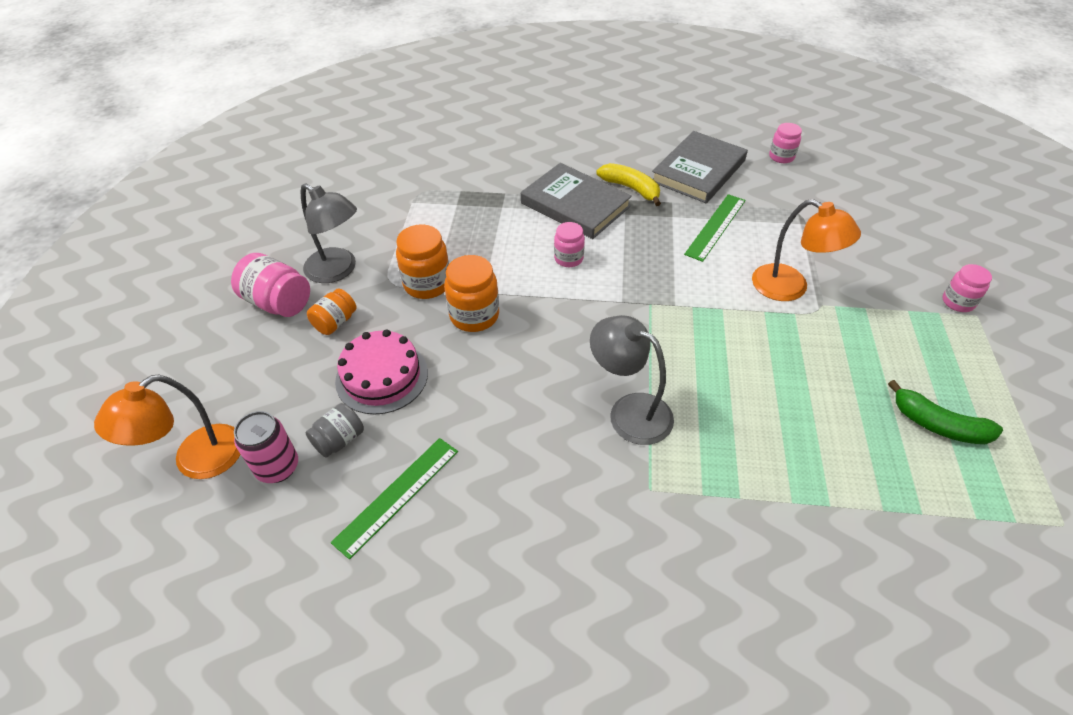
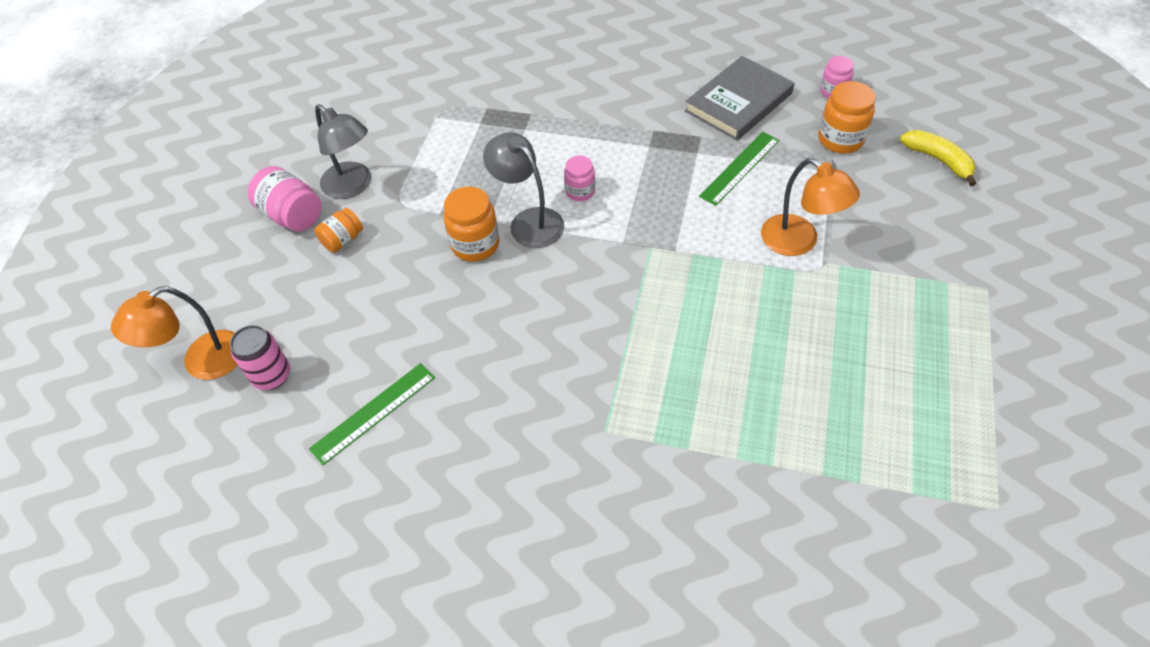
camera: 10 degrees right, 5 degrees up
grey jar [306,403,364,458] -> none
pink cake [335,329,428,415] -> none
orange jar [396,224,449,299] -> orange jar moved to [818,81,876,154]
grey book [521,163,632,239] -> none
grey lamp [590,315,674,445] -> grey lamp moved to [483,132,565,248]
yellow banana [597,163,661,206] -> yellow banana moved to [900,130,976,186]
green banana [888,380,1003,444] -> none
pink jar [942,264,992,312] -> none

